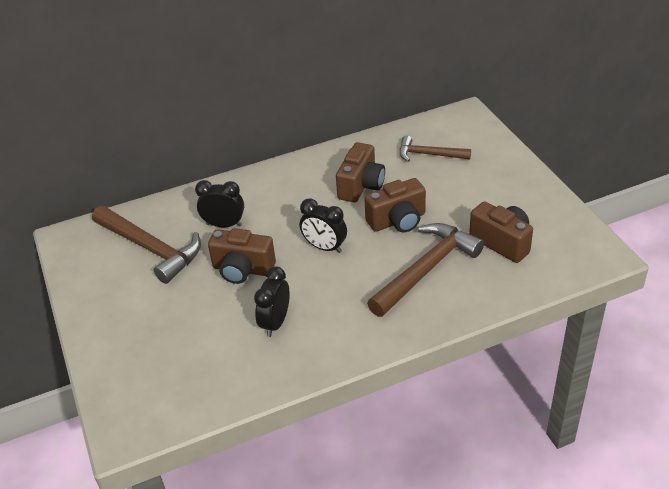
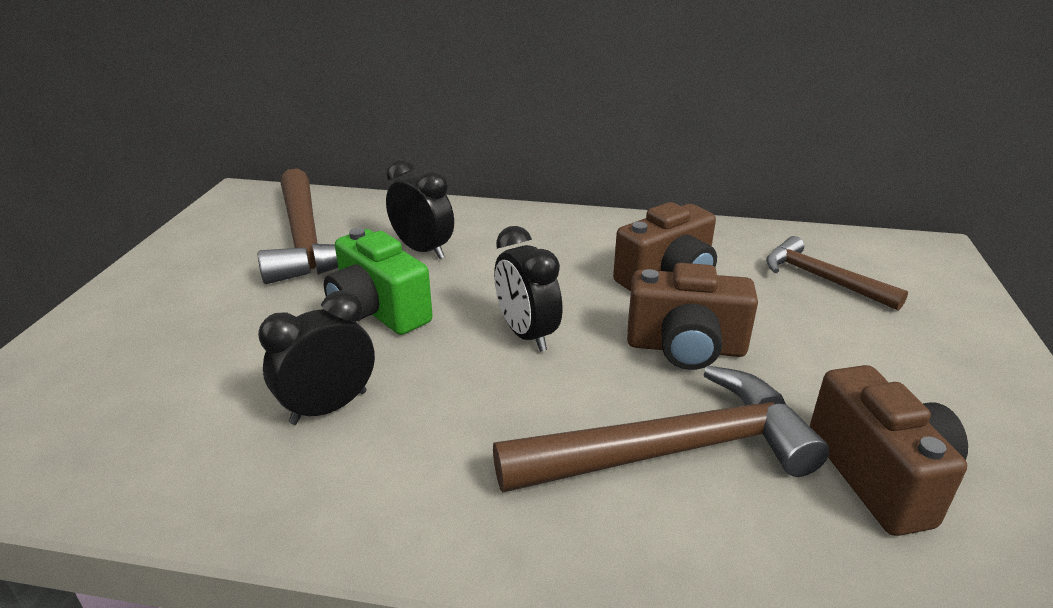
camera: 30 degrees right, 10 degrees down
brown camera [208,228,276,284] -> green camera [324,228,433,335]

